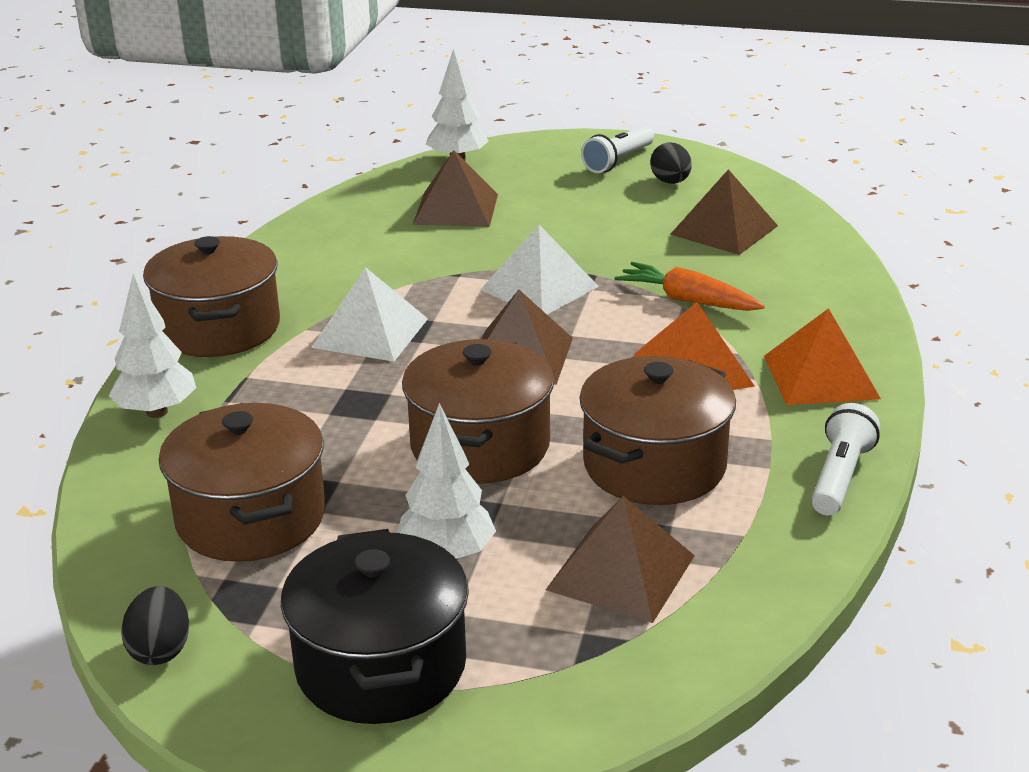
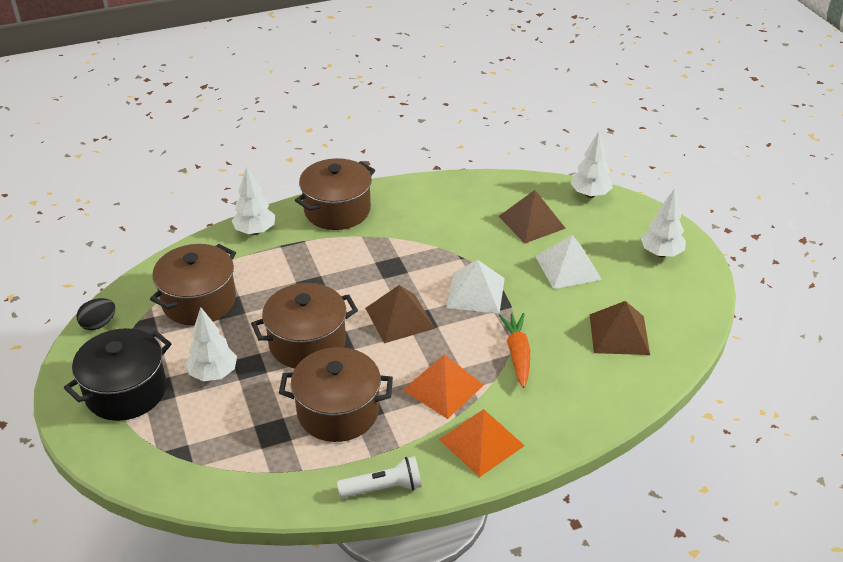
camera: 55 degrees right, 10 degrees up
white pyramid [311,267,428,362] -> white pyramid moved to [535,235,602,289]
brown pyramid [546,496,695,623] -> none
white flashlight [581,126,654,173] -> white tree [641,188,686,257]
black egg [650,142,692,184] -> none

